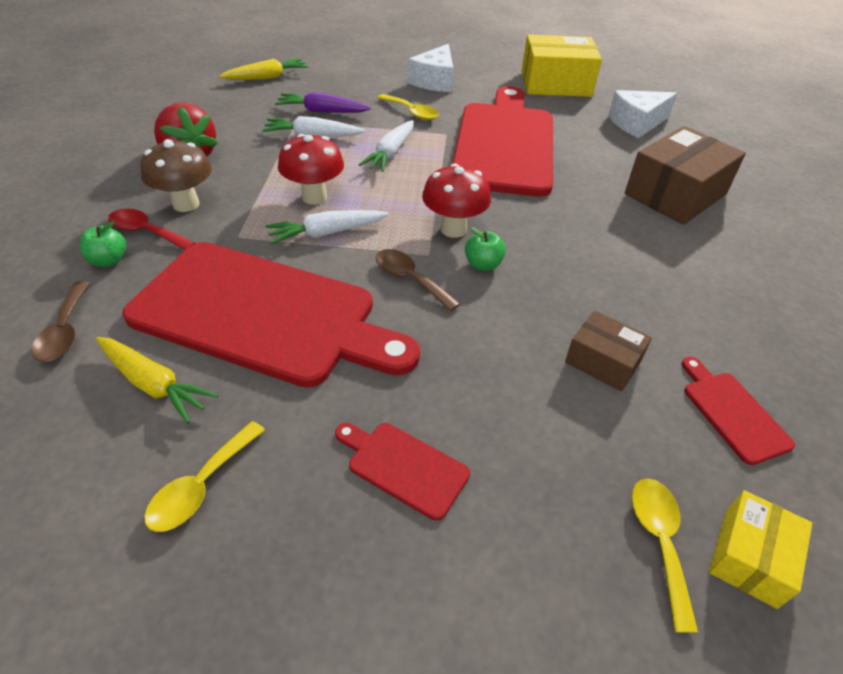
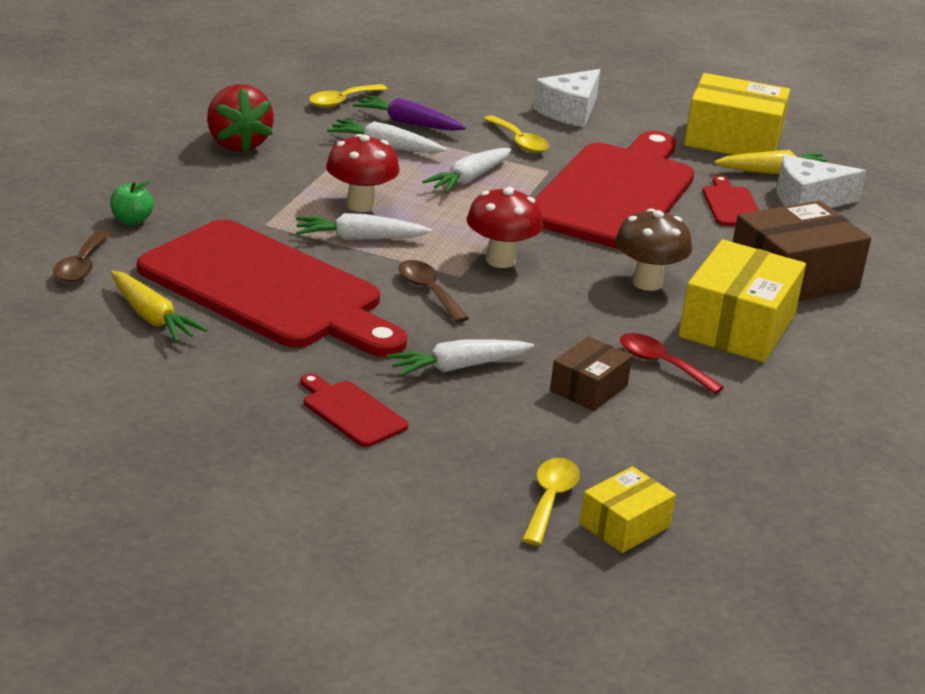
camera: 15 degrees right, 15 degrees down
red spoon [108,209,195,250] -> red spoon moved to [620,333,724,394]
brown mushroom [140,139,212,212] -> brown mushroom moved to [615,208,692,291]
yellow spoon [144,421,265,532] -> yellow spoon moved to [309,84,388,108]
yellow carrot [219,58,308,80] -> yellow carrot moved to [714,150,828,174]
green apple [465,227,506,271] -> none
brown box [565,310,652,391] -> brown box turned 75 degrees clockwise [550,336,632,411]
red cutting board [682,357,795,465] -> red cutting board moved to [702,175,759,226]
none -> white carrot [386,339,534,376]
none -> yellow box [679,239,806,362]

